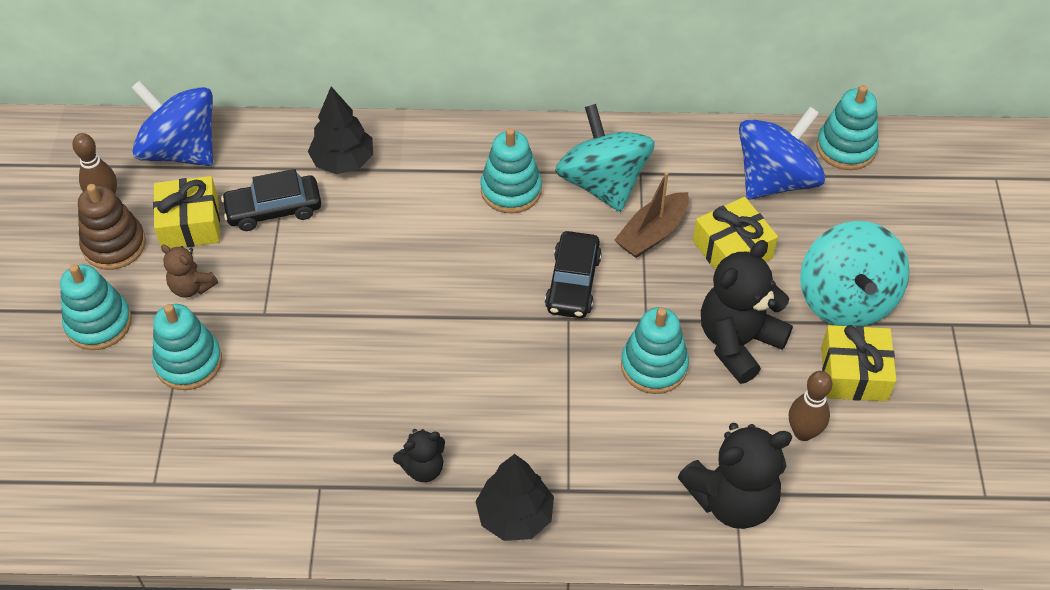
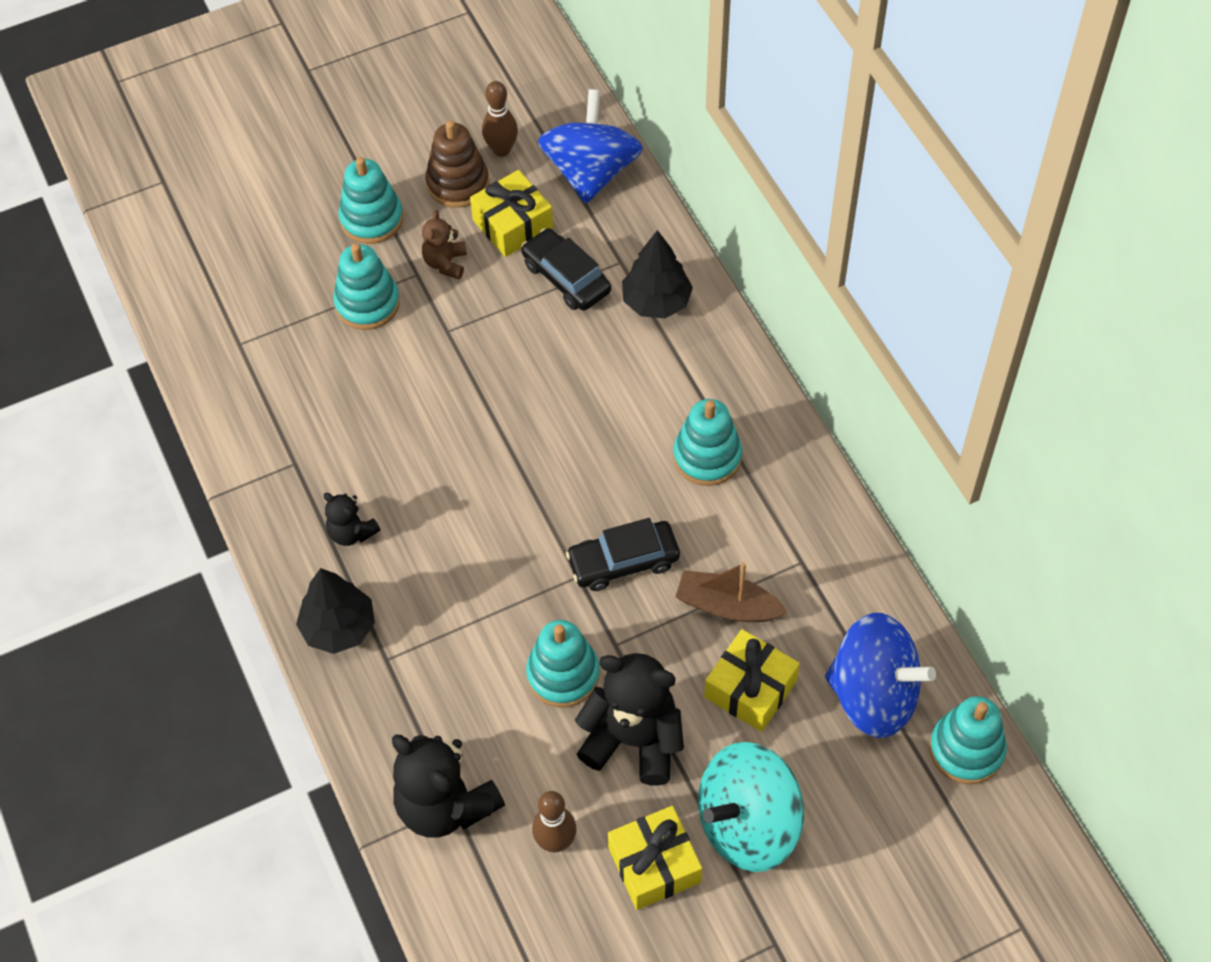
camera: 65 degrees right, 5 degrees up
turquoise spinning top [555,104,655,212] -> none

